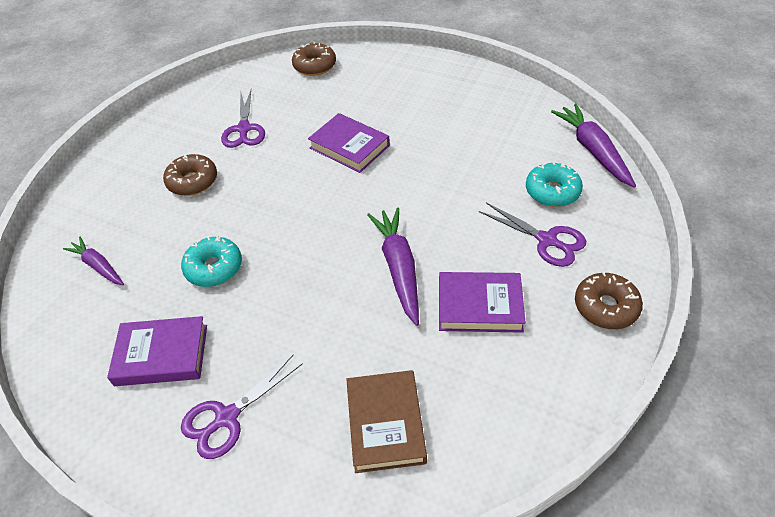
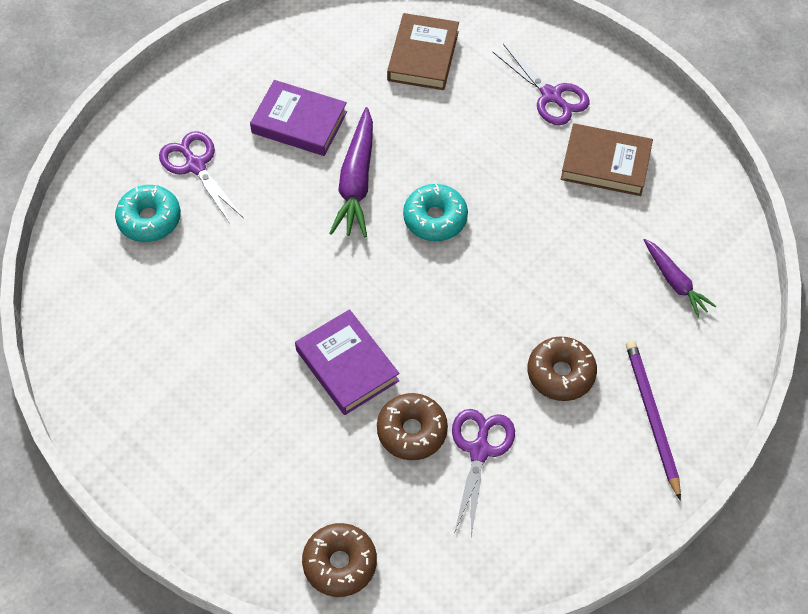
camera: 165 degrees left, 10 degrees up
purple book [107,316,207,386] -> brown book [561,123,653,196]
turquoise donut [181,236,242,287] -> turquoise donut moved to [403,184,468,241]
purple scissors [181,355,303,459] -> purple scissors turned 75 degrees clockwise [493,44,589,125]
purple carrot [551,104,636,188] -> none
brown donut [575,272,643,329] -> brown donut moved to [377,393,448,460]
none -> purple pencil [626,340,681,501]

